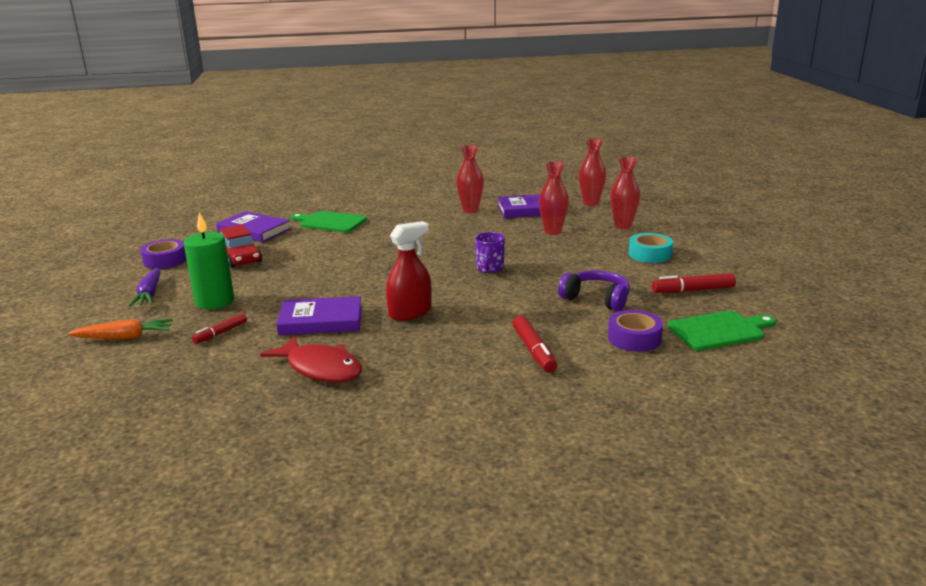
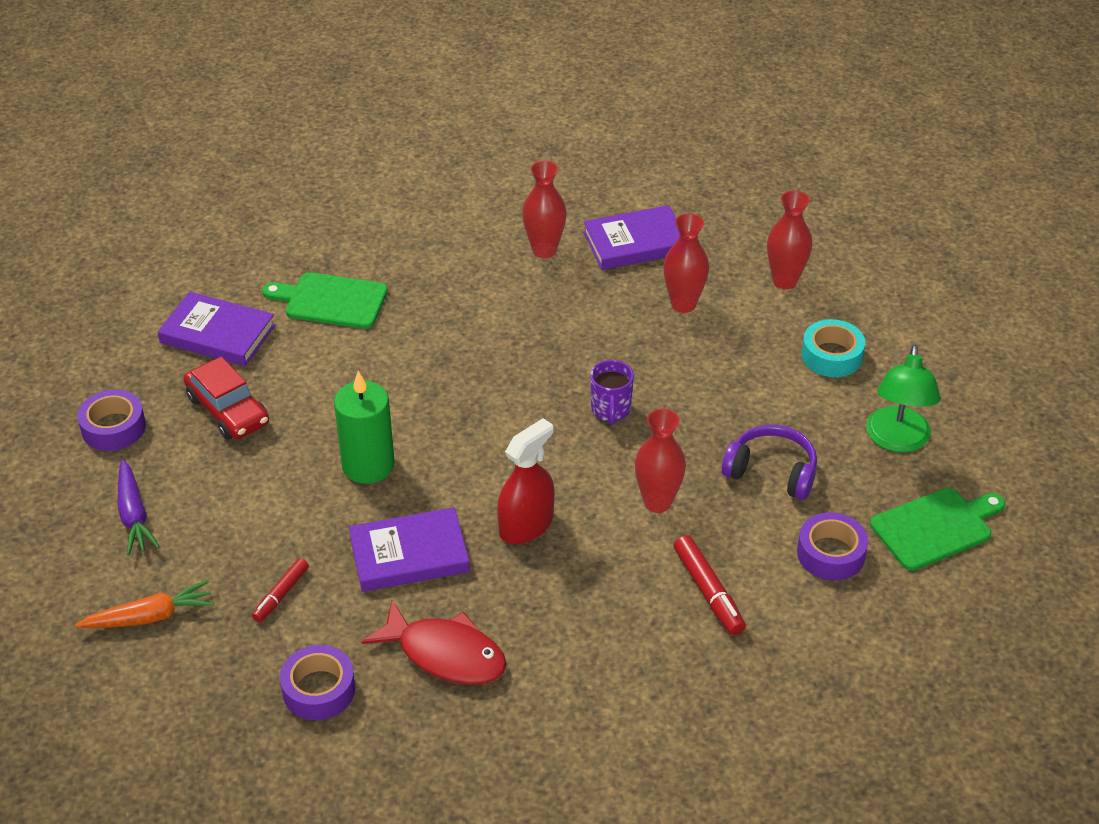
camera: 10 degrees left, 20 degrees up
green candle [184,212,234,310] -> green candle moved to [334,371,395,484]
red vase [579,139,606,206] -> red vase moved to [635,409,686,513]
red marker [652,273,736,293] -> green lamp [866,345,940,452]
none -> purple tape [280,645,355,720]

